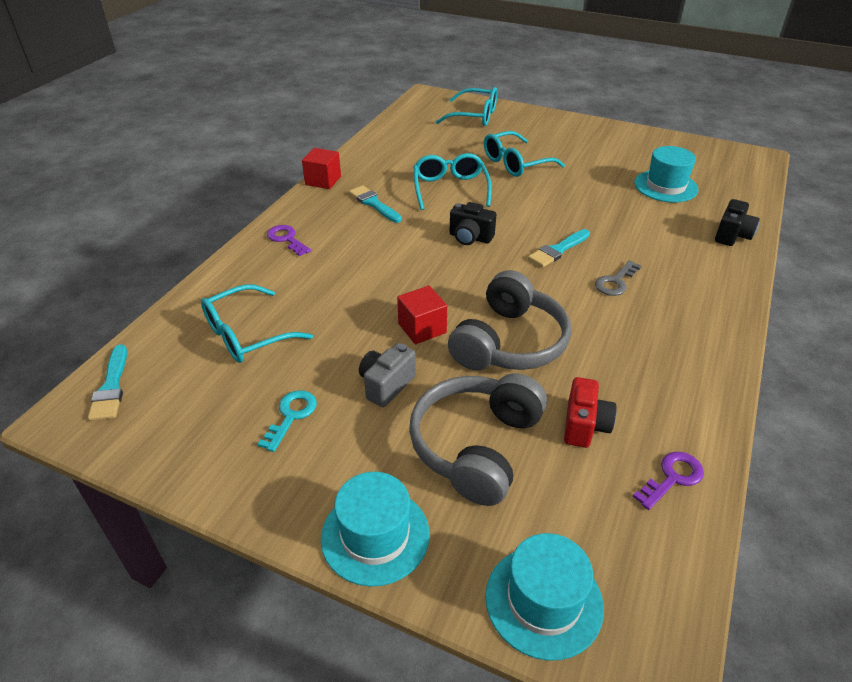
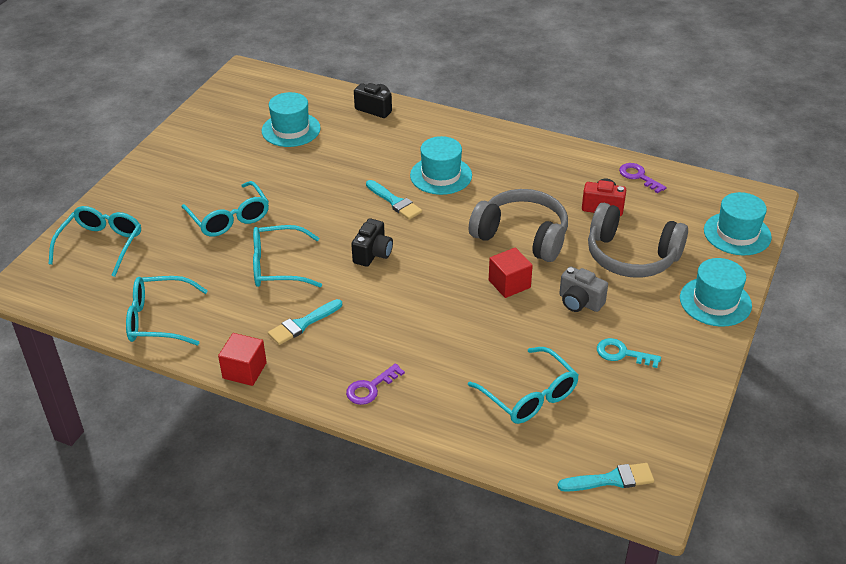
camera: 90 degrees left, 0 degrees up
grey key [595,260,642,296] -> turquoise hat [410,136,472,195]
none -> turquoise glasses [126,276,208,345]

